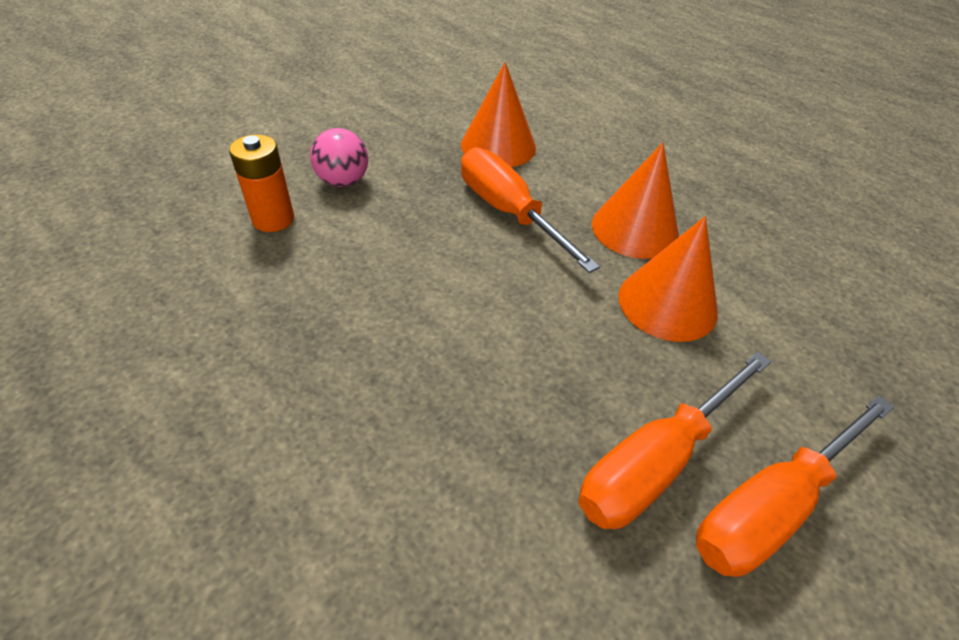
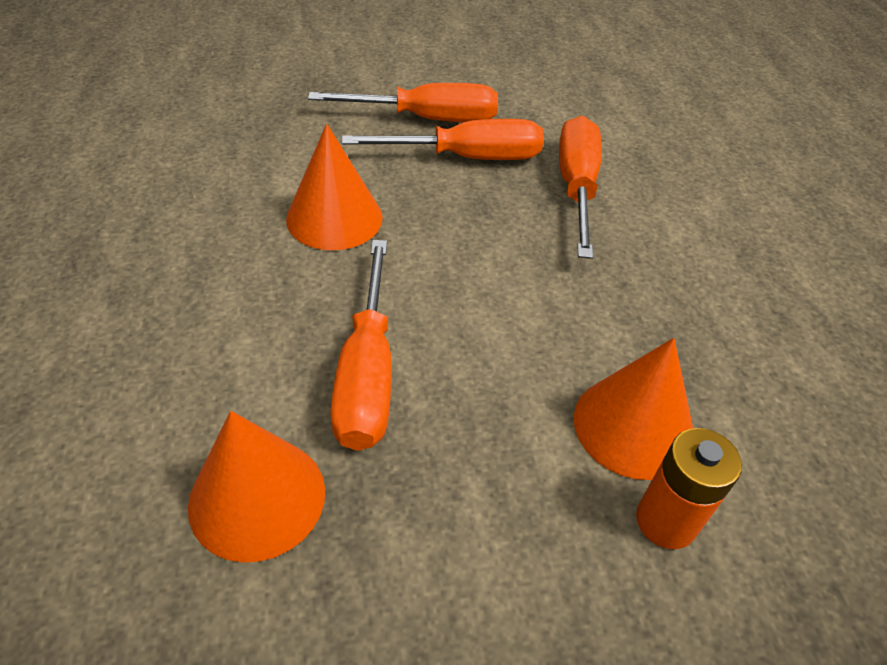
camera: 145 degrees left, 0 degrees up
pink ball [310,128,368,187] -> none
orange cone [592,142,679,259] -> orange cone moved to [574,338,693,480]
none -> orange screwdriver [559,116,602,259]

